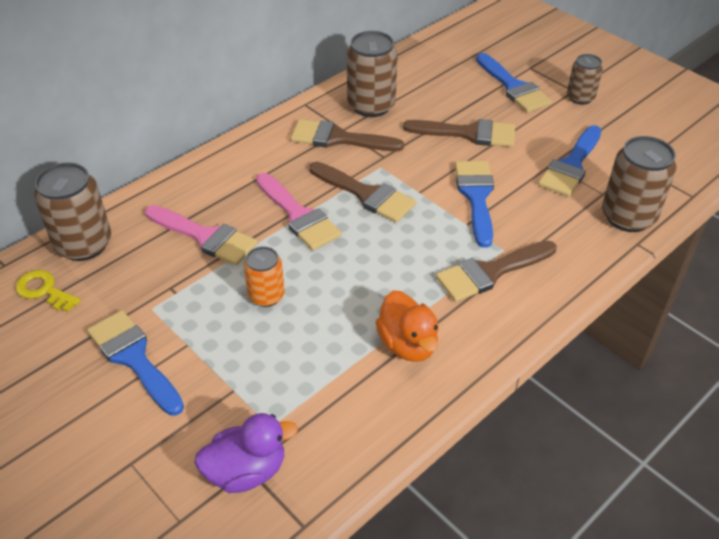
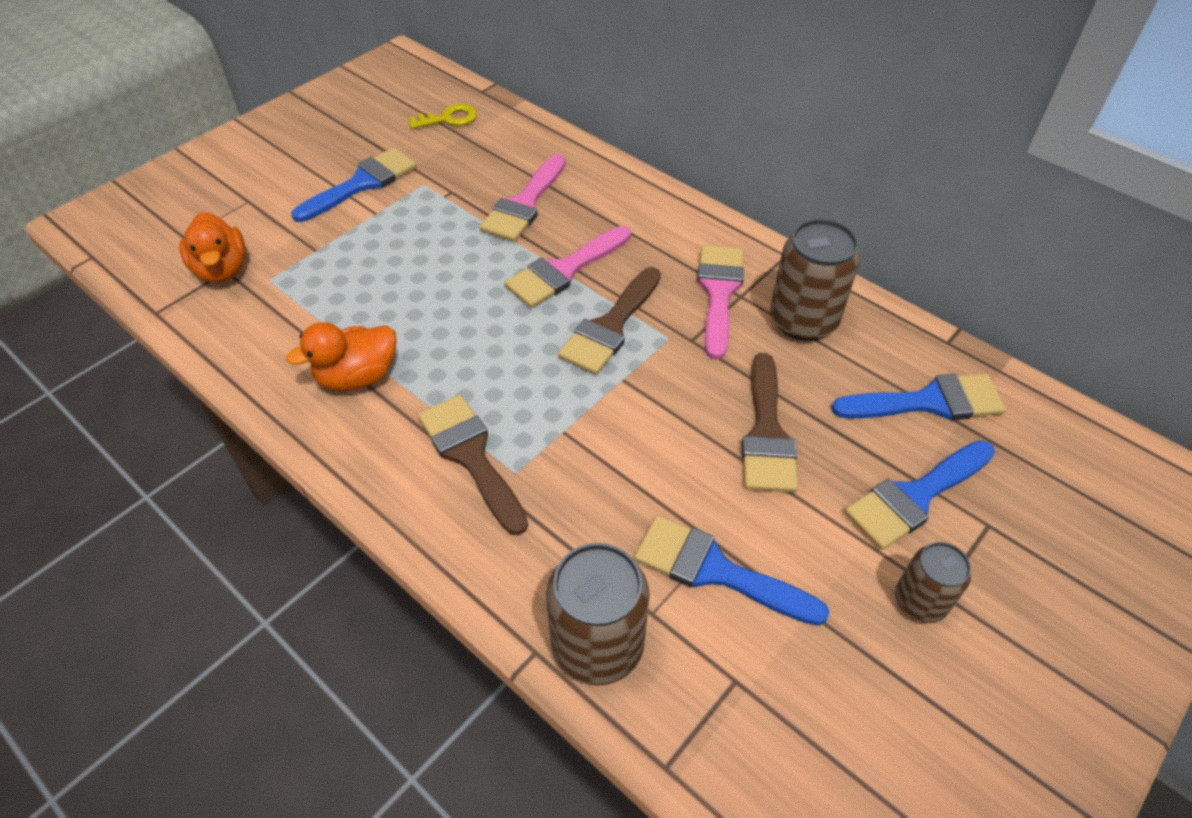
camera: 85 degrees right, 5 degrees up
yellow key [15,270,81,312] -> yellow key turned 45 degrees clockwise [409,104,477,129]
brown can [34,162,112,261] -> none
purple duck [194,413,298,493] -> orange duck [179,212,246,283]
orange can [244,246,285,307] -> none
brown brush [291,119,404,151] -> pink brush [697,245,744,360]
blue brush [455,161,494,247] -> blue brush moved to [831,374,1006,420]

